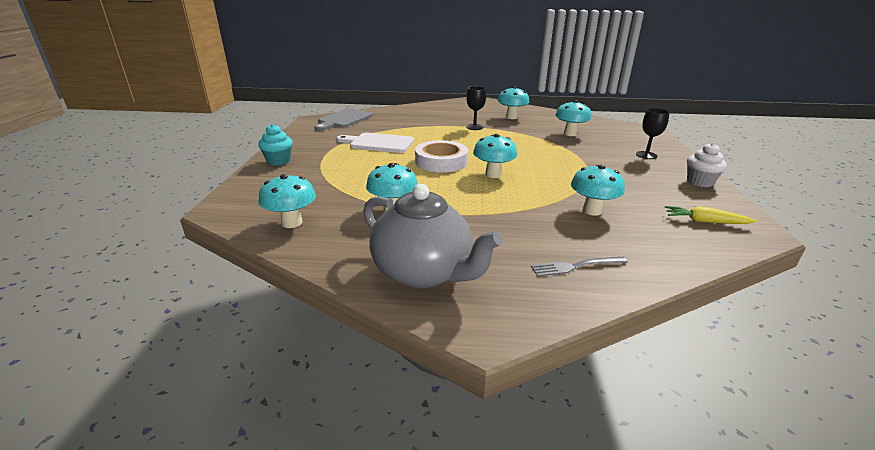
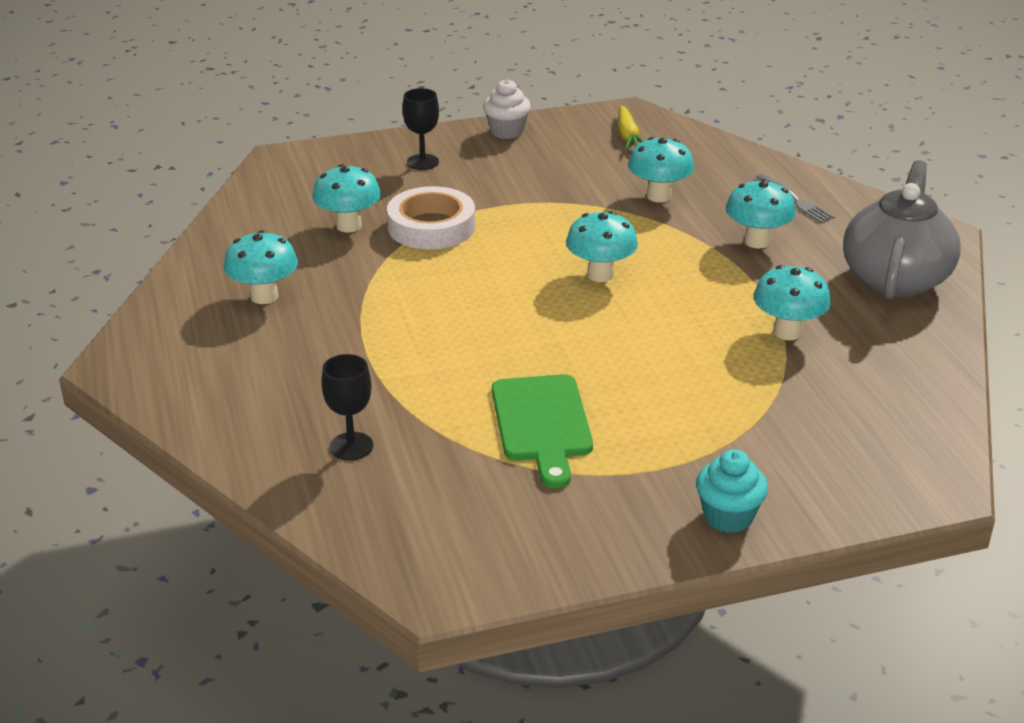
camera: 110 degrees left, 5 degrees up
turquoise mushroom [259,174,316,228] -> turquoise mushroom moved to [726,179,796,248]
grey cutting board [314,108,373,131] -> none
white cutting board [336,133,414,153] -> green cutting board [492,374,593,488]
white tape [415,140,468,173] -> white tape moved to [387,186,475,250]
black goblet [466,86,486,130] -> black goblet moved to [321,354,373,460]

